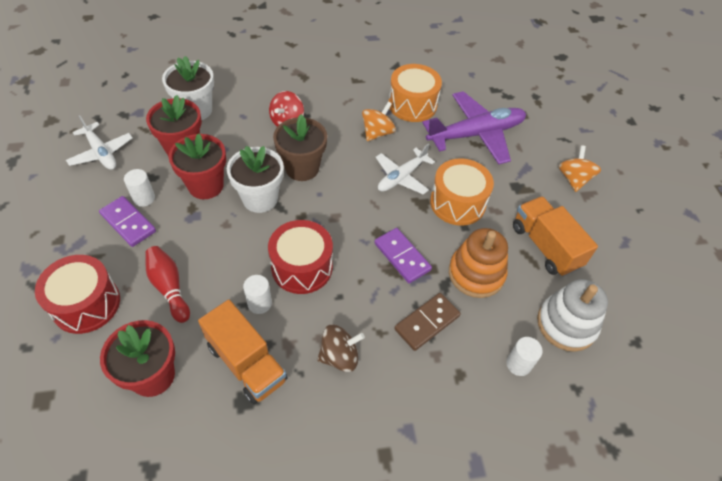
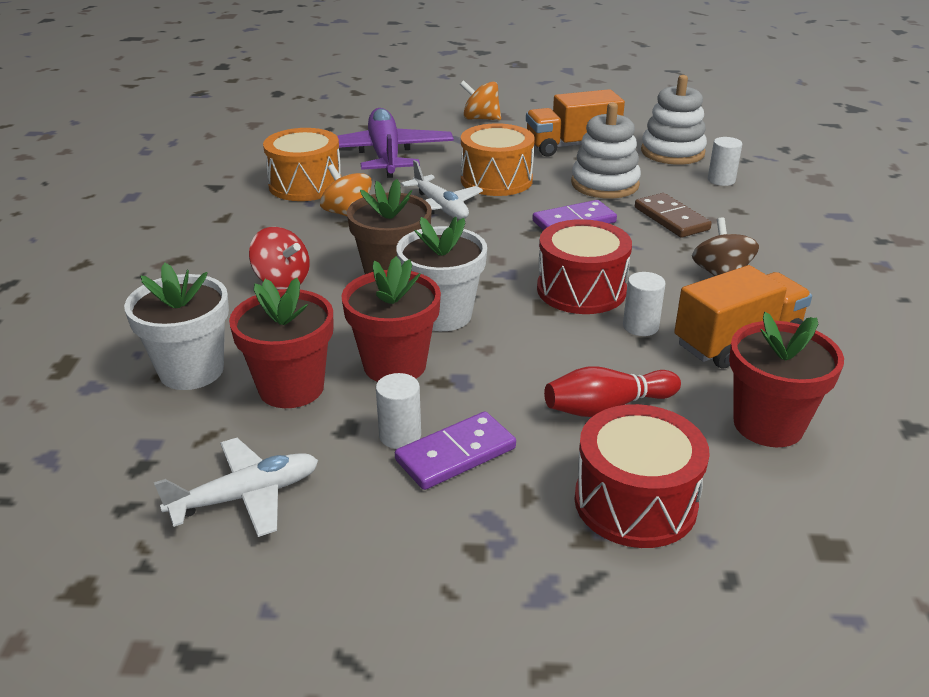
camera: 75 degrees left, 20 degrees down
orange stacking toy [449,228,508,298] -> white stacking toy [571,103,641,199]

